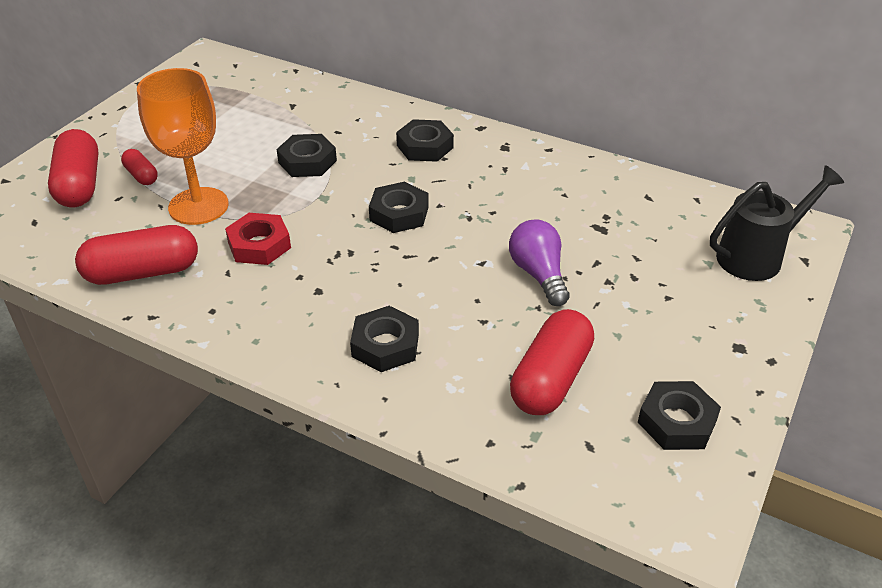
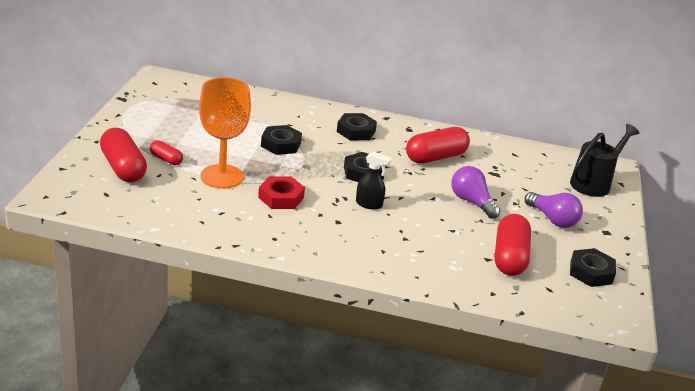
camera: 20 degrees left, 10 degrees down
red capsule [75,225,198,285] -> red capsule moved to [406,127,470,164]
black nut [350,306,419,372] -> none
none -> black spray bottle [356,152,392,210]
none -> purple light bulb [525,192,583,228]

